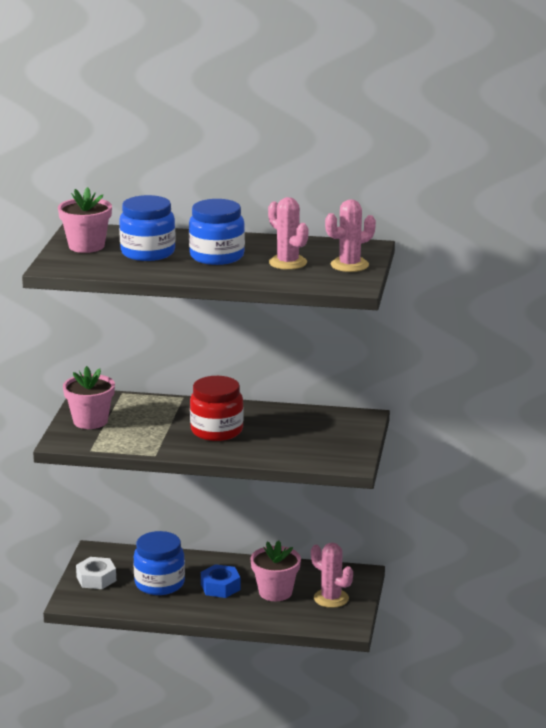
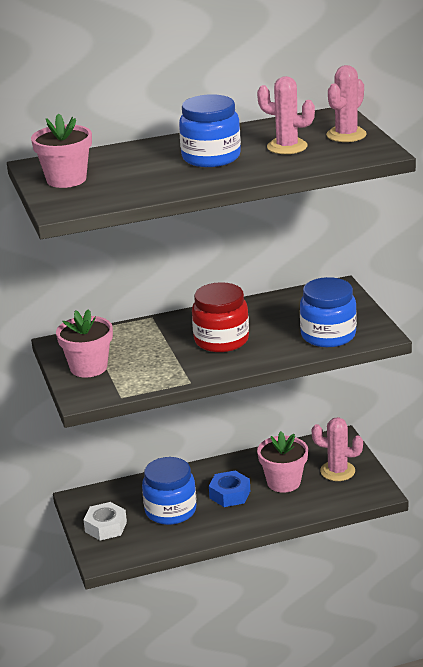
camera: 25 degrees left, 5 degrees up
blue jar [119,195,176,261] -> blue jar moved to [300,277,357,347]

